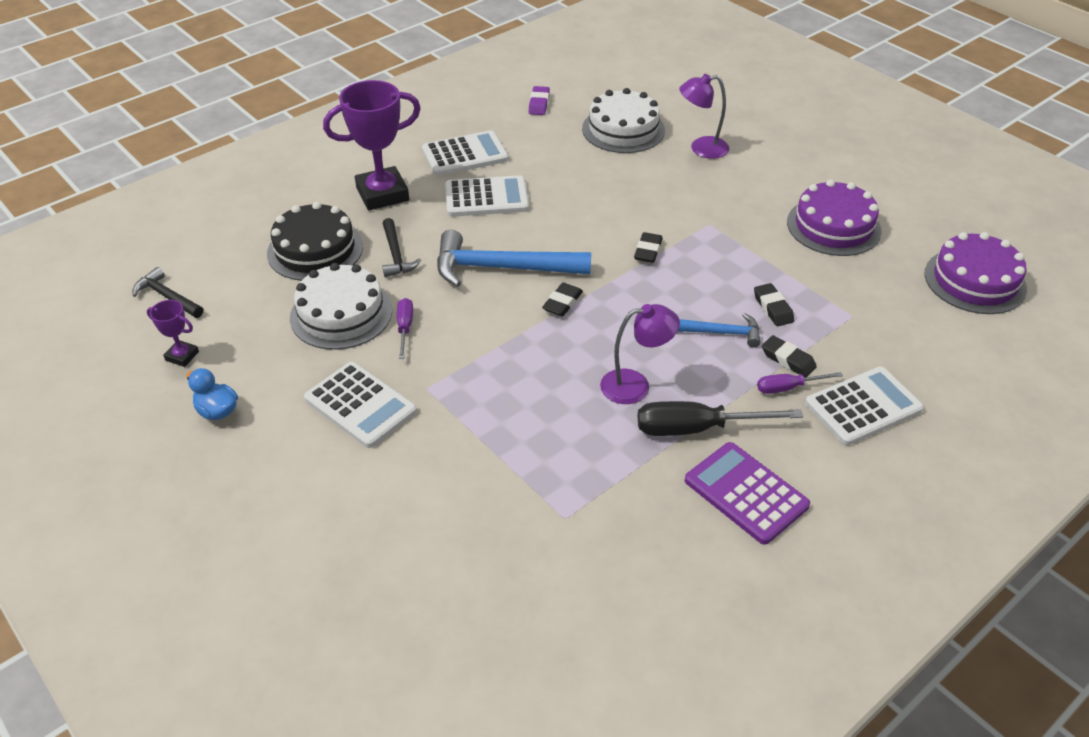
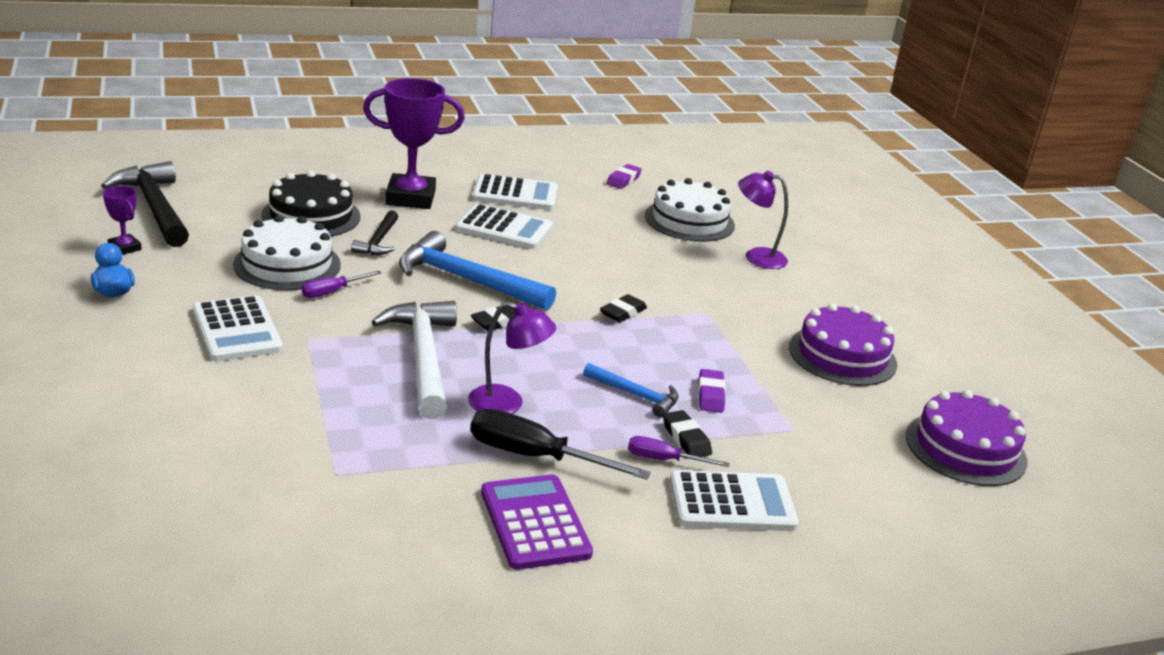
camera: 20 degrees right, 15 degrees down
black hammer [133,267,203,318] -> black hammer [101,161,189,247], size x1.86
purple screwdriver [397,298,413,359] -> purple screwdriver turned 150 degrees counterclockwise [302,271,382,298]
black eraser [754,283,794,326] -> purple eraser [698,369,726,413]
none -> white hammer [372,301,457,419]

